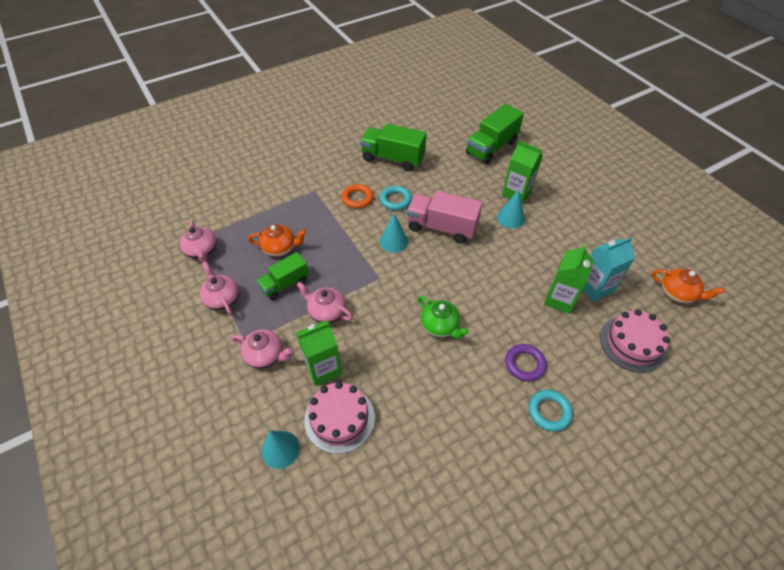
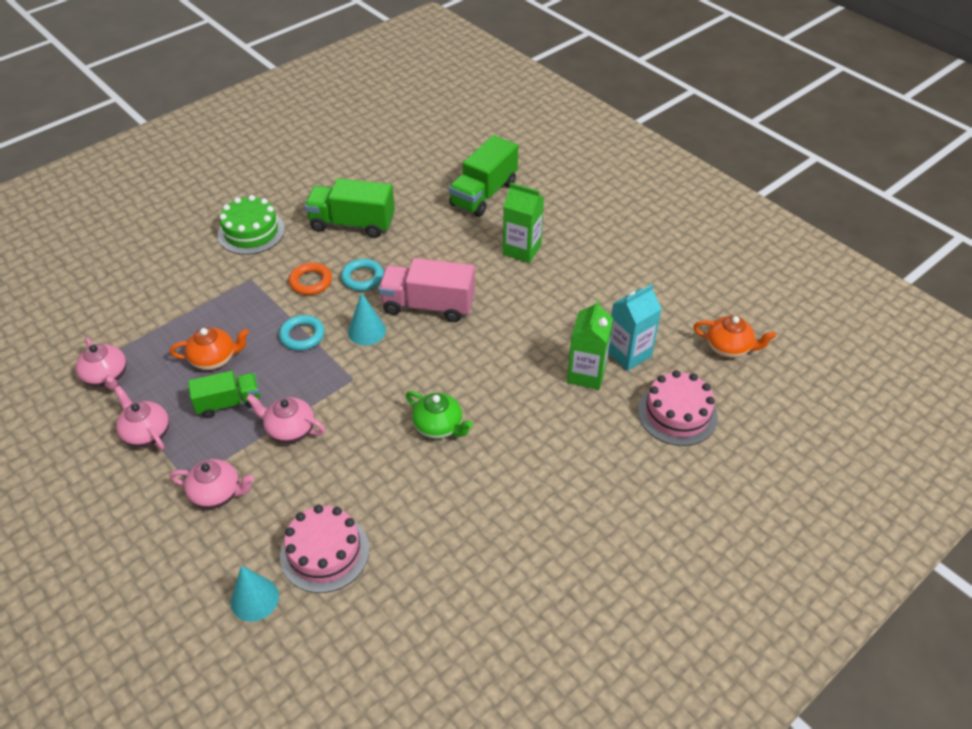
camera: 10 degrees left, 5 degrees down
green truck [256,252,309,300] -> green truck turned 150 degrees counterclockwise [188,371,260,418]
green carton [296,321,342,386] -> none
turquoise cone [497,189,525,229] -> none
purple ring [505,344,547,382] -> none
turquoise ring [529,390,573,431] -> turquoise ring moved to [279,315,325,351]
none -> green cake [218,195,285,255]

